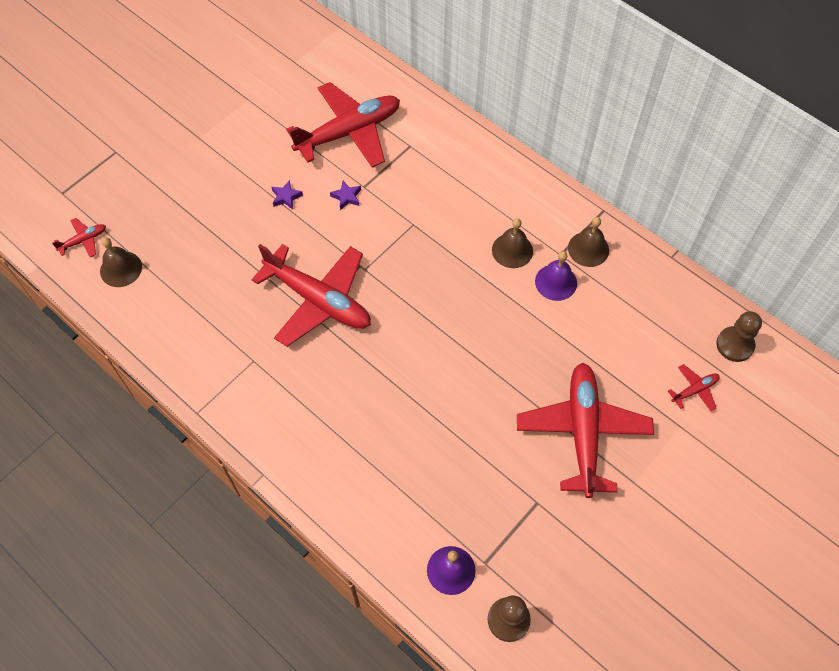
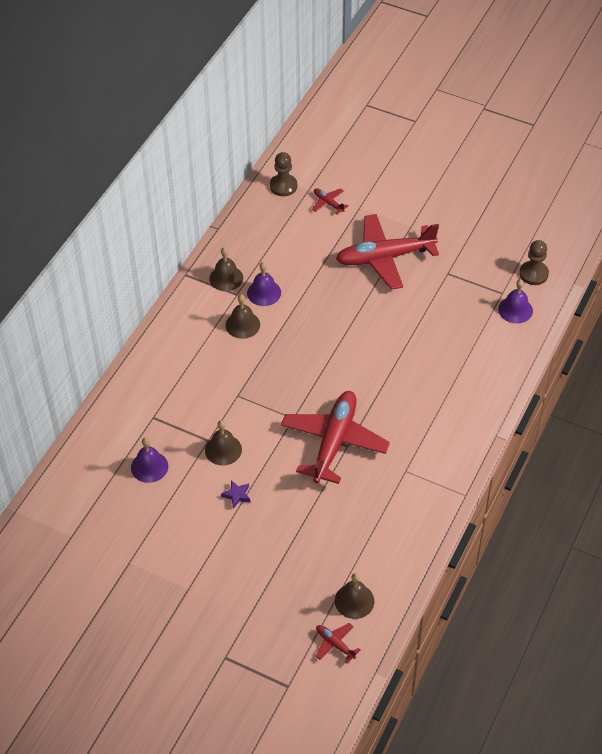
camera: 105 degrees left, 10 degrees down
red plane [286,82,400,168] -> purple bell [131,438,168,483]
purple star [330,181,361,210] -> brown bell [205,420,242,465]

